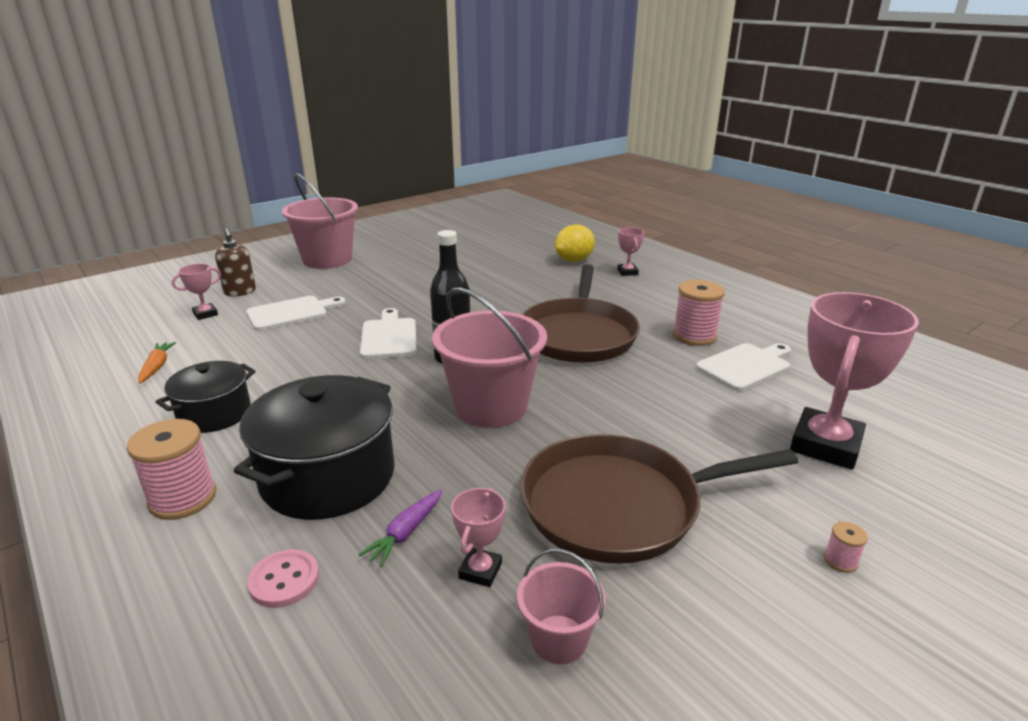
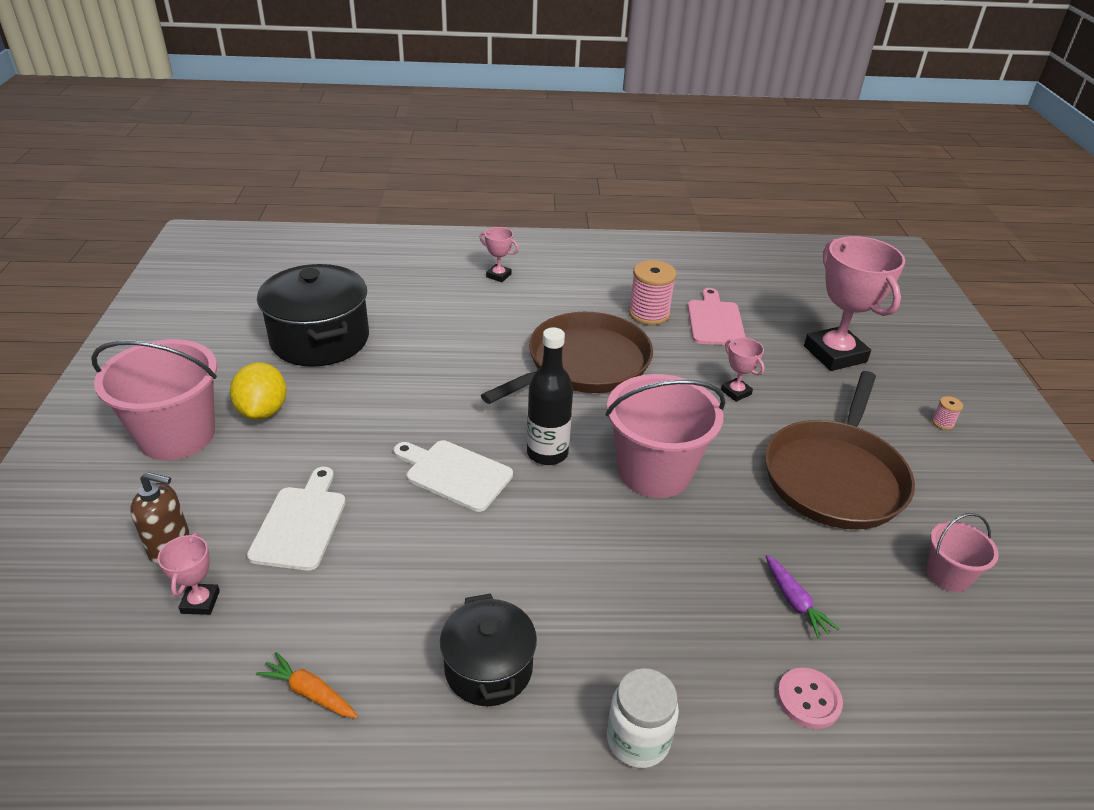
camera: 55 degrees left, 10 degrees up
pink spool [127,419,216,520] -> white jar [607,668,679,768]
black pot [234,375,395,520] -> black pot moved to [257,264,369,367]
pink trophy [451,488,505,587] -> pink trophy moved to [721,338,765,402]
brown pan [522,264,640,362] -> brown pan turned 90 degrees counterclockwise [481,312,653,404]
yellow lemon [555,224,595,262] -> yellow lemon moved to [230,362,287,420]
white cutting board [696,343,791,391] -> pink cutting board [688,288,746,345]

